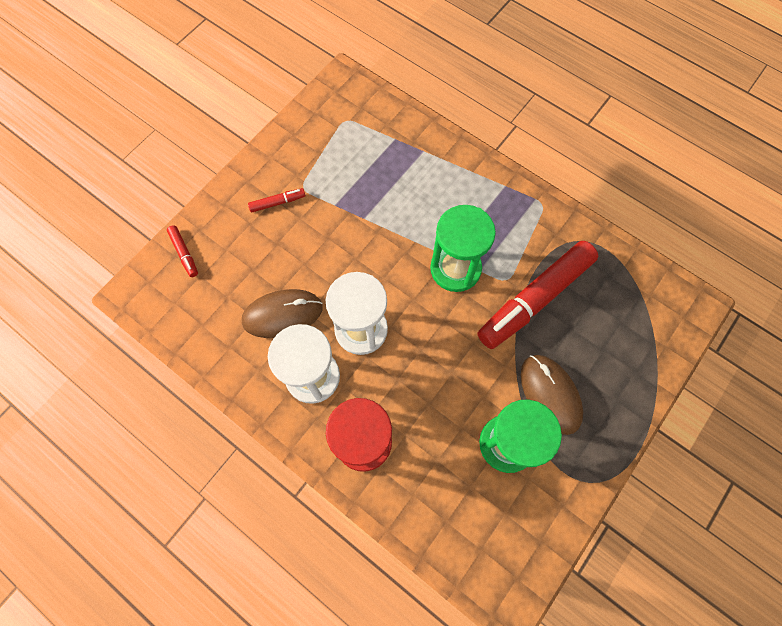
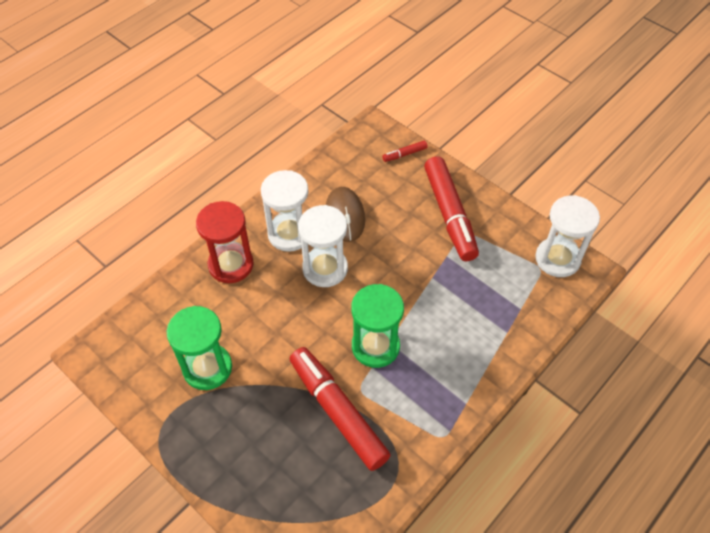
camera: 95 degrees right, 15 degrees down
red marker [248,188,305,213] -> red marker [424,156,479,261], size x2.43
brown mouse [521,355,583,435] -> none
none -> white hourglass [535,195,600,277]

